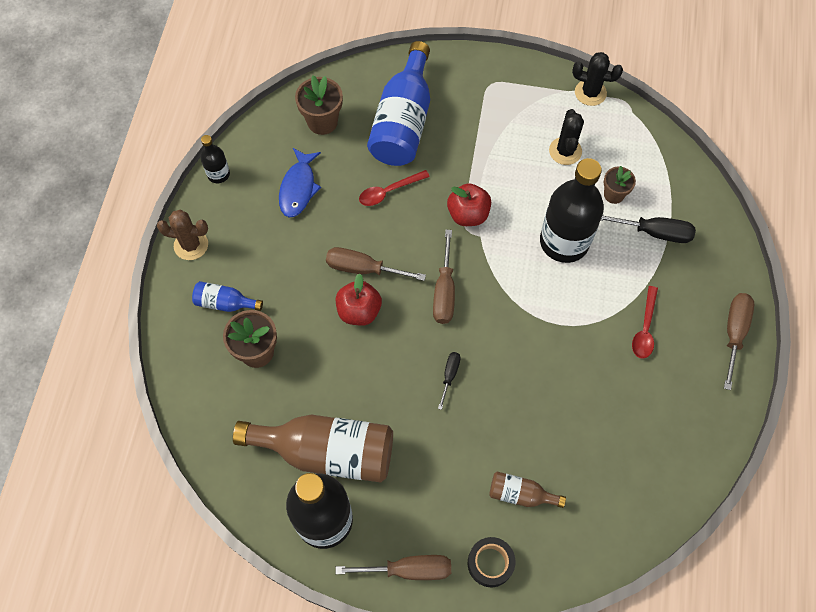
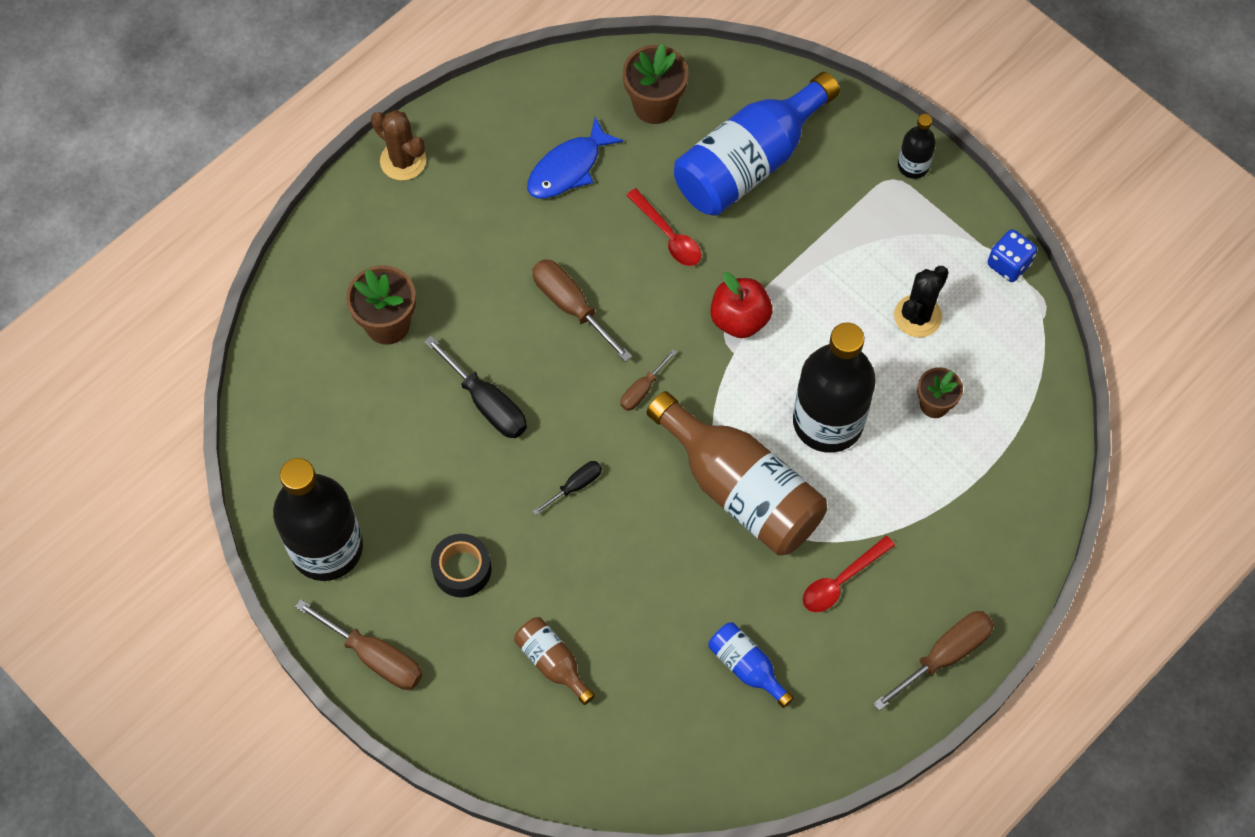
camera: 35 degrees right, 0 degrees up
blue bottle [192,281,263,312] -> blue bottle moved to [708,622,794,708]
black bottle [200,135,230,183] -> black bottle moved to [898,114,936,179]
brown bottle [233,415,393,483] -> brown bottle moved to [646,391,827,555]
red apple [336,273,382,326] -> none
red spoon [359,170,430,206] -> red spoon turned 135 degrees counterclockwise [627,188,701,266]
brown screwdriver [433,230,455,324] -> brown screwdriver [620,349,677,411], size x0.58
black tape [468,537,515,587] -> black tape moved to [431,534,491,597]
black cactus [572,52,623,106] -> blue dice [988,229,1037,282]
black screwdriver [601,215,696,243] -> black screwdriver moved to [424,336,527,438]

